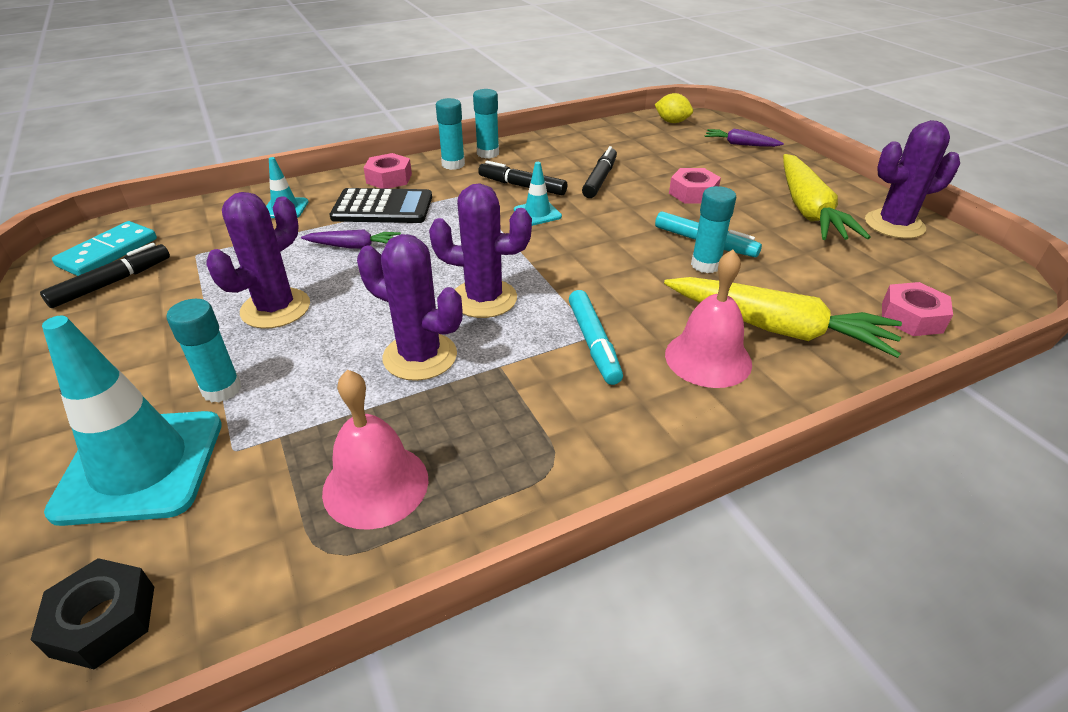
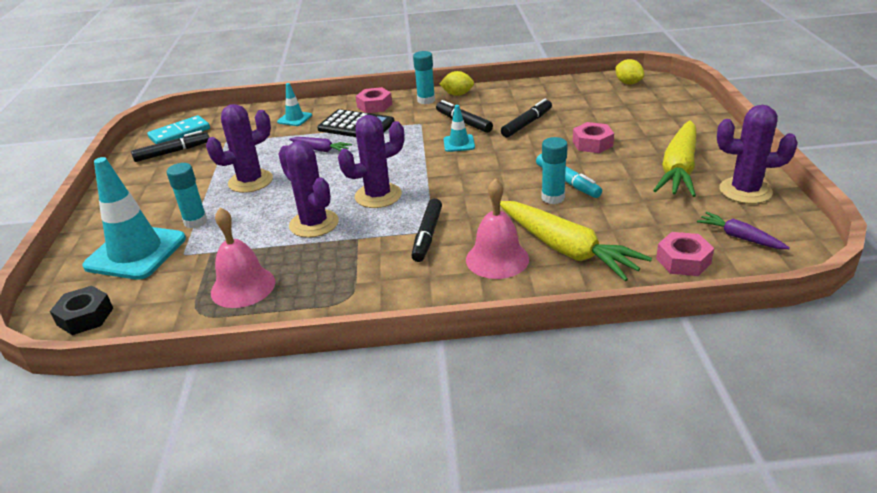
camera: 25 degrees right, 5 degrees down
purple cactus [429,183,532,318] -> purple cactus turned 60 degrees counterclockwise [338,115,404,208]
turquoise glue stick [473,89,499,158] -> yellow lemon [440,71,474,96]
turquoise marker [569,290,623,385] -> black marker [411,198,442,262]
purple carrot [705,129,784,147] -> purple carrot moved to [697,212,790,249]

